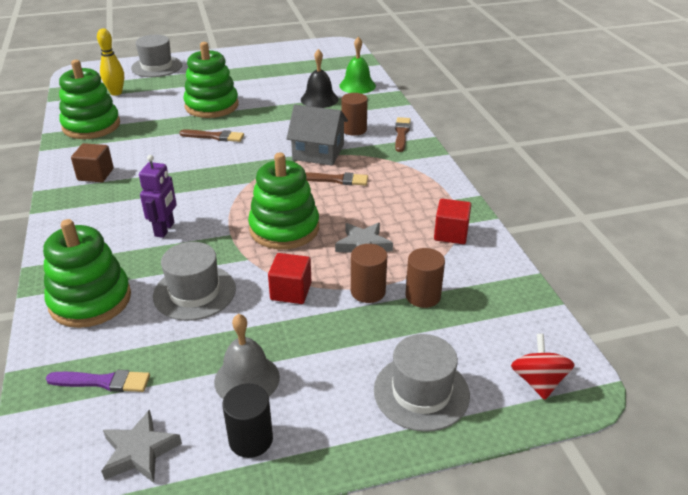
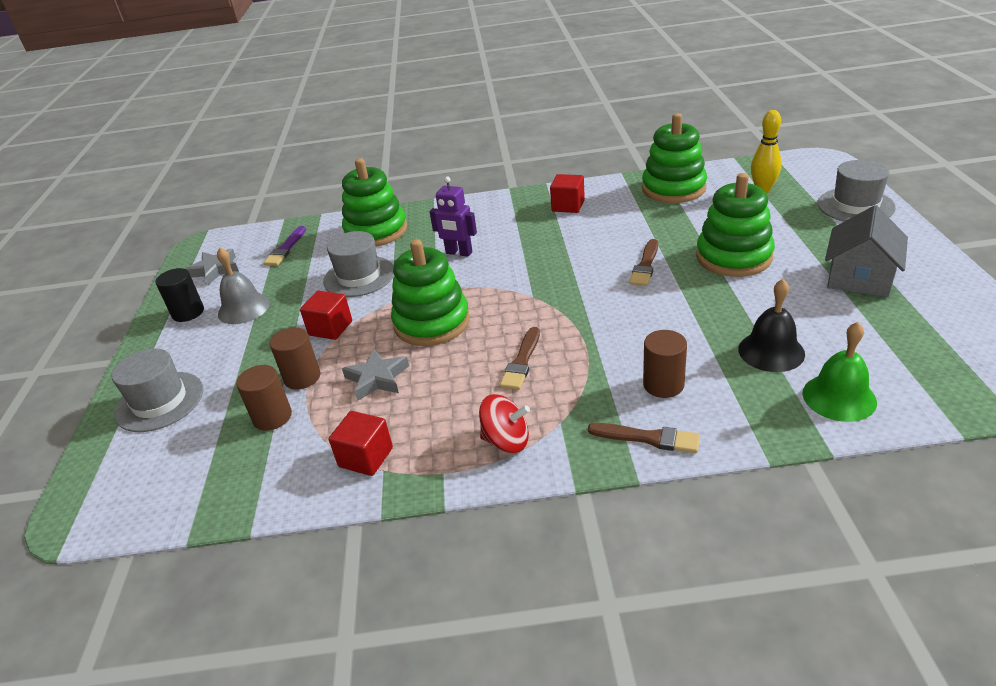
camera: 105 degrees right, 0 degrees up
brown cube [71,143,114,182] -> red cube [550,174,585,213]
grey house [286,105,348,166] -> grey house moved to [825,205,908,297]
red spinning top [511,334,575,400] -> red spinning top moved to [479,394,530,453]

